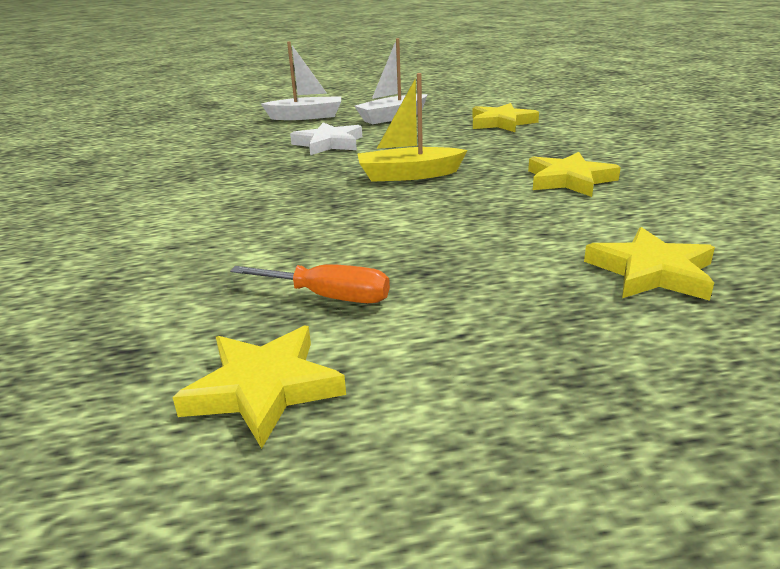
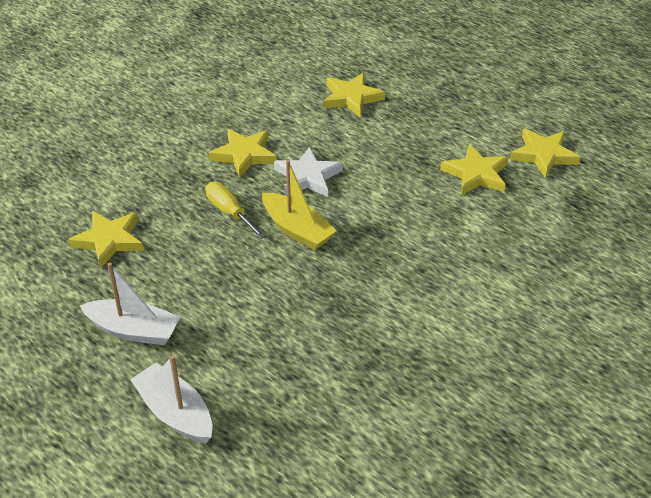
camera: 130 degrees left, 15 degrees up
orange screwdriver [230,264,390,303] -> yellow star [440,144,508,195]
white star [290,122,362,155] -> white star moved to [274,146,343,197]
none -> yellow screwdriver [206,182,266,239]

